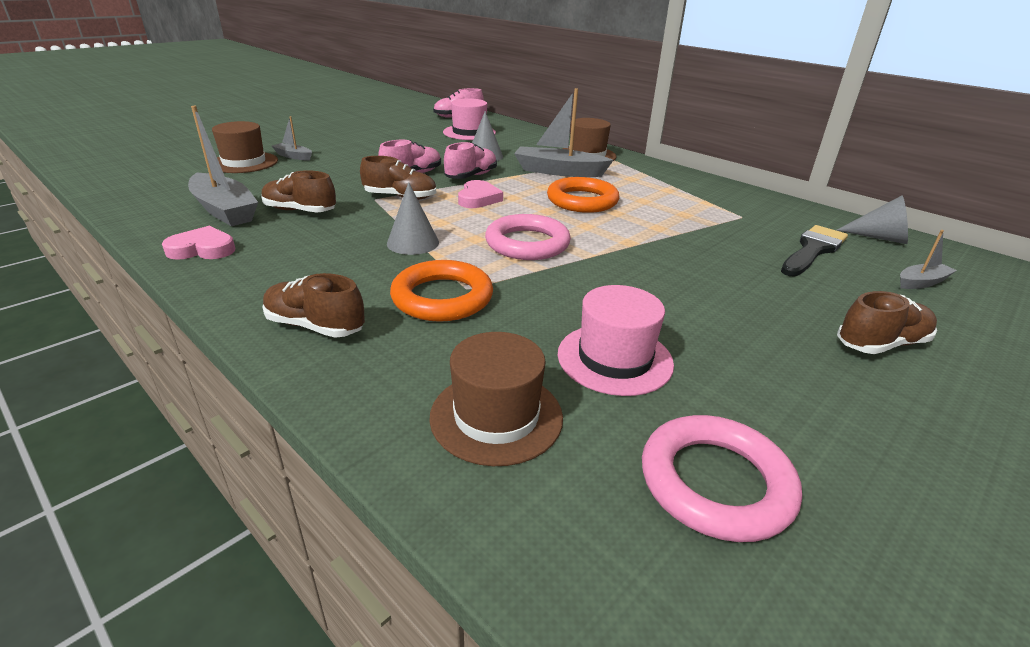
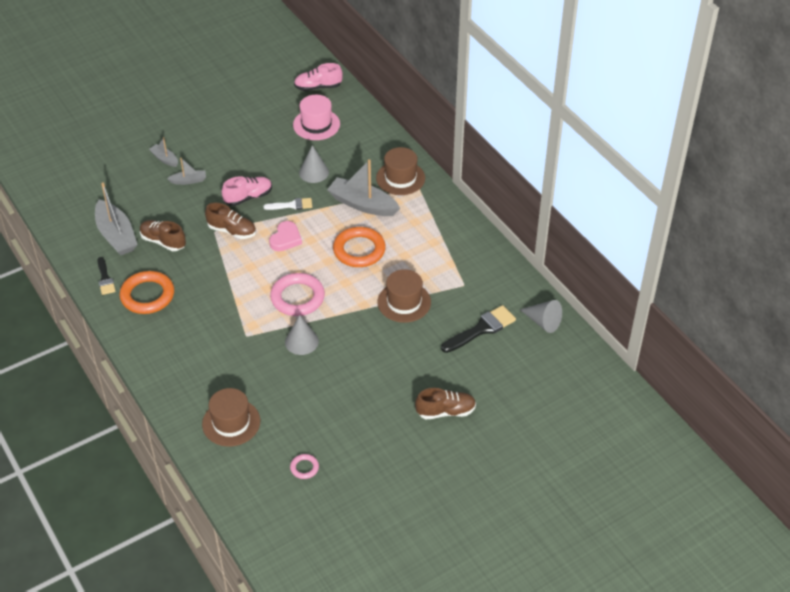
camera: 15 degrees right, 15 degrees up
pink heart [162,226,236,260] -> black brush [98,257,116,295]
brown hat [212,121,278,173] -> brown hat moved to [377,269,431,323]
brown shoe [262,273,365,338] -> none
grey cone [387,182,439,255] -> grey cone moved to [285,315,319,355]
orange ring [390,260,493,322] -> orange ring moved to [120,271,174,314]
pink shoe [444,142,497,179] -> white brush [264,198,312,210]
pink hat [558,285,674,396] -> none
pink ring [642,415,802,542] -> pink ring [290,454,319,479], size x0.48
grey boat [900,230,957,289] -> grey boat moved to [167,158,206,185]

